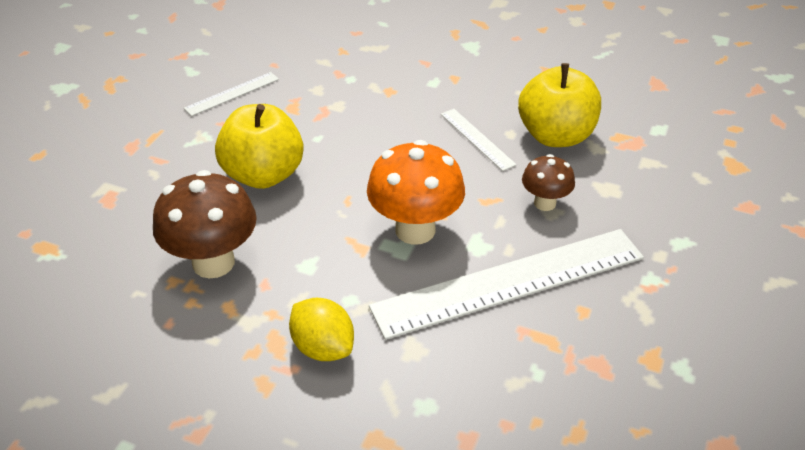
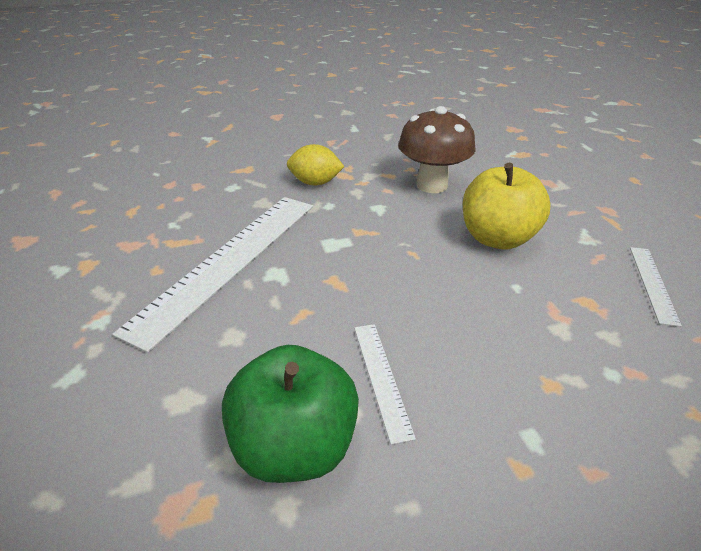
camera: 140 degrees right, 5 degrees down
orange mushroom [367,140,465,245] -> none
white ruler [441,109,517,171] -> white ruler turned 60 degrees clockwise [354,324,416,445]
yellow apple [518,63,601,147] -> green apple [222,345,359,483]
brown mushroom [522,154,575,211] -> none

